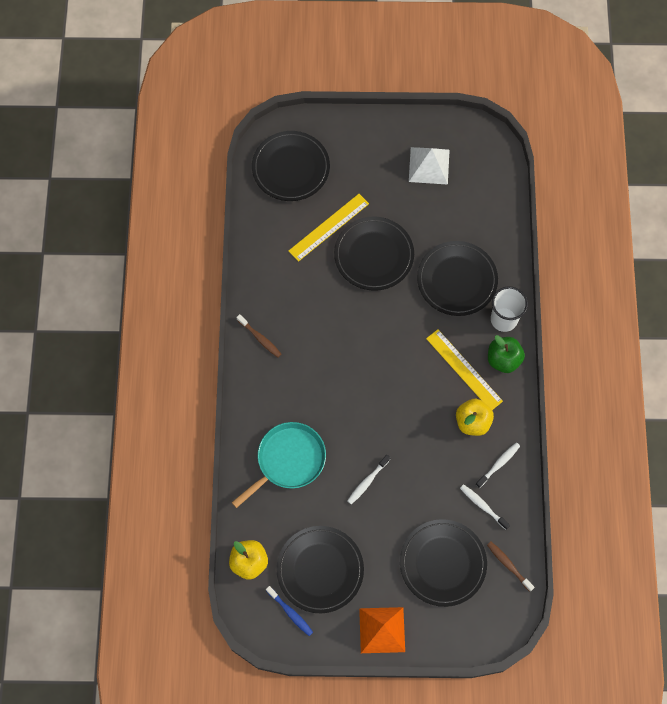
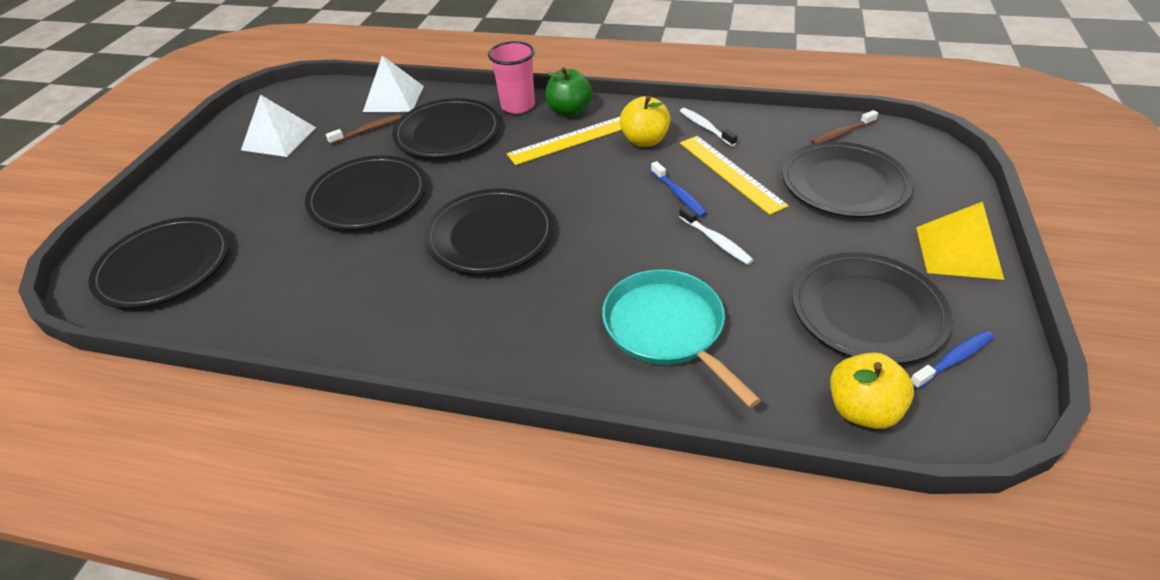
camera: 75 degrees left, 25 degrees down
brown toothbrush [236,314,281,358] -> brown toothbrush moved to [326,114,401,145]
yellow ruler [289,194,369,262] -> yellow ruler moved to [680,136,789,215]
orange pyramid [359,607,405,653] -> yellow pyramid [916,202,1004,280]
white toothbrush [460,484,510,530] -> none
white cup [491,286,528,332] -> pink cup [488,41,535,114]
none -> white pyramid [363,56,424,112]
none -> black plate [424,189,554,275]
none -> blue toothbrush [651,161,707,217]

